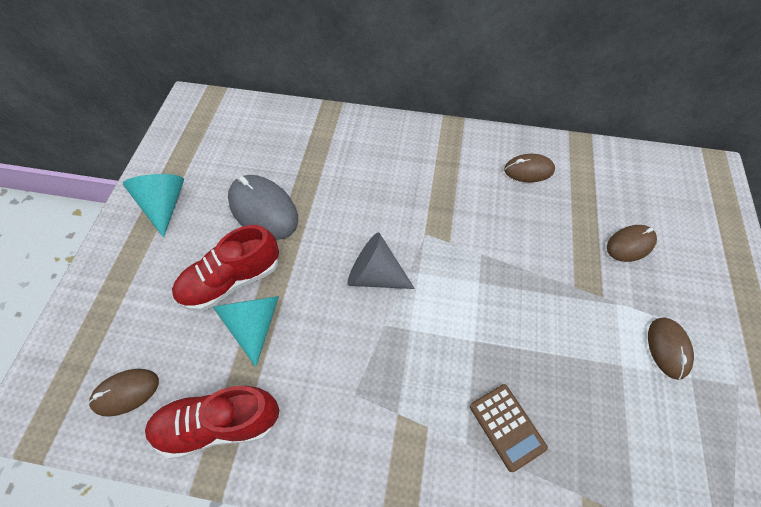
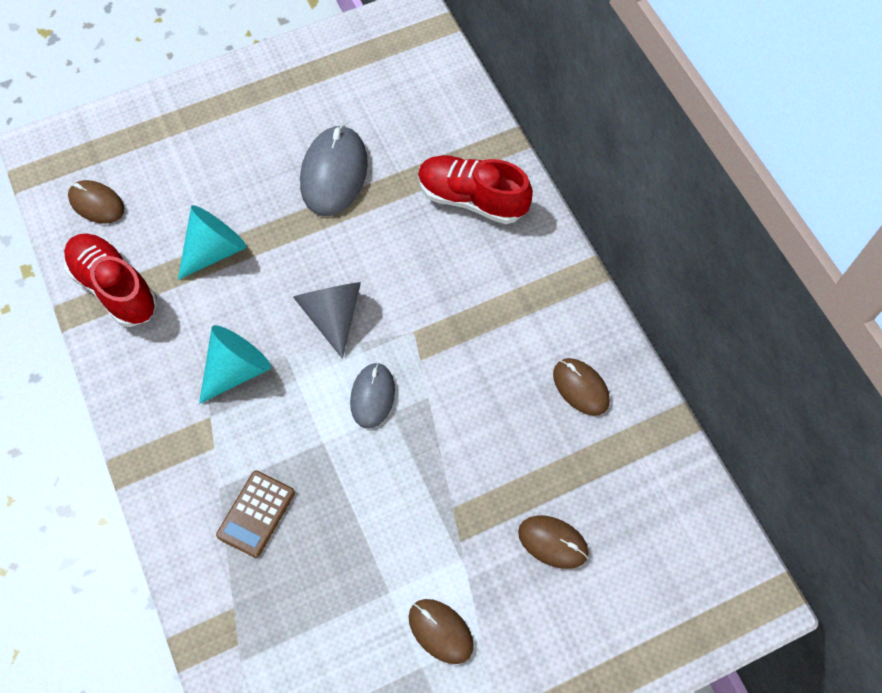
camera: 55 degrees right, 5 degrees up
turquoise cone [123,174,184,238] -> turquoise cone moved to [199,325,271,404]
red shoe [172,225,279,311] -> red shoe moved to [418,155,533,224]
brown mouse [648,317,694,380] -> brown mouse turned 75 degrees clockwise [409,599,474,664]
none -> grey mouse [350,363,395,429]

